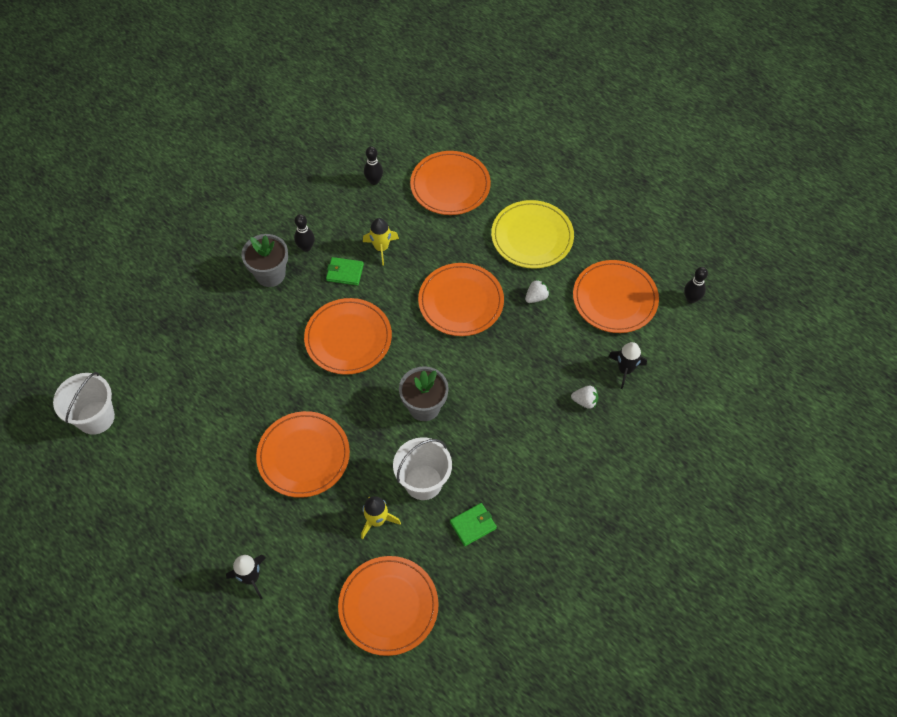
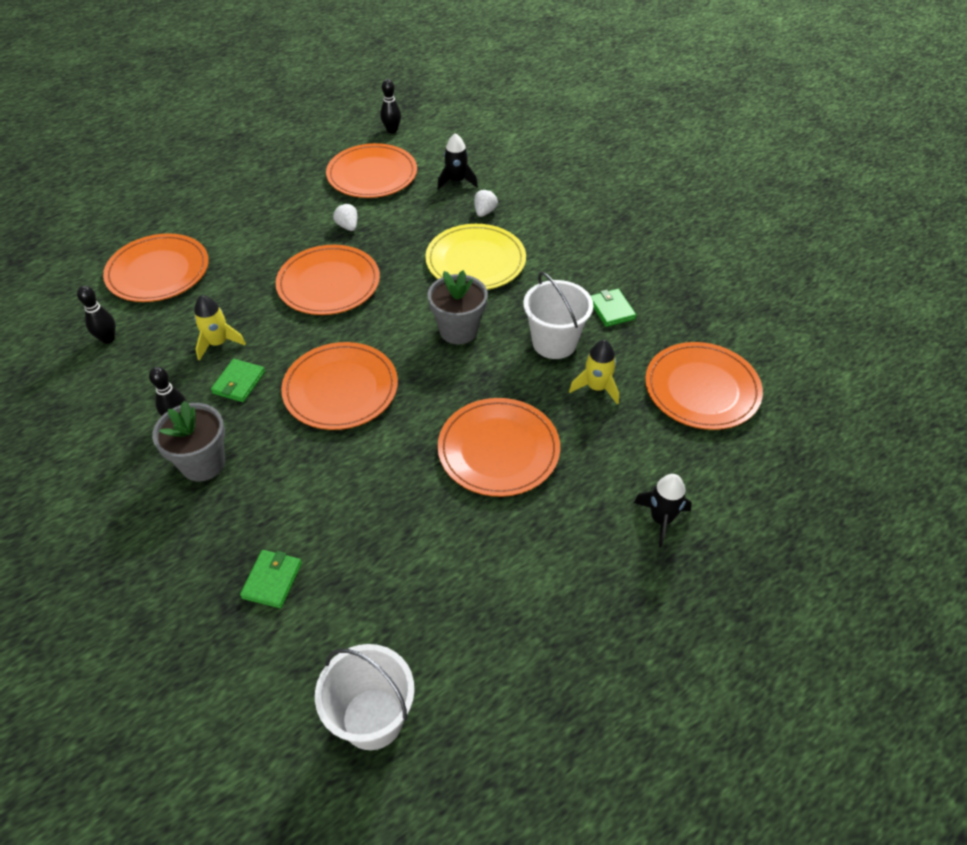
camera: 80 degrees left, 10 degrees down
yellow plate [491,200,574,269] -> yellow plate moved to [425,224,526,290]
none -> green wallet [240,550,302,608]

